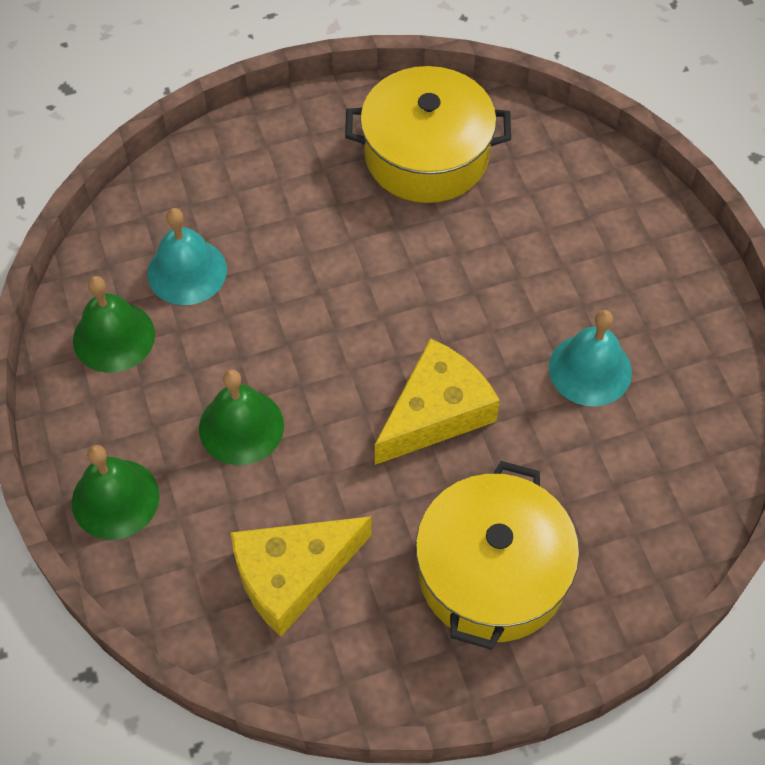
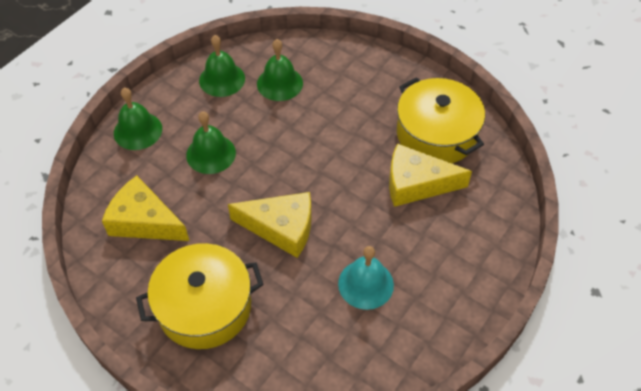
camera: 55 degrees right, 5 degrees down
turquoise bell [147,208,227,305] -> green bell [257,39,303,101]
none -> yellow cheese [389,143,472,207]

